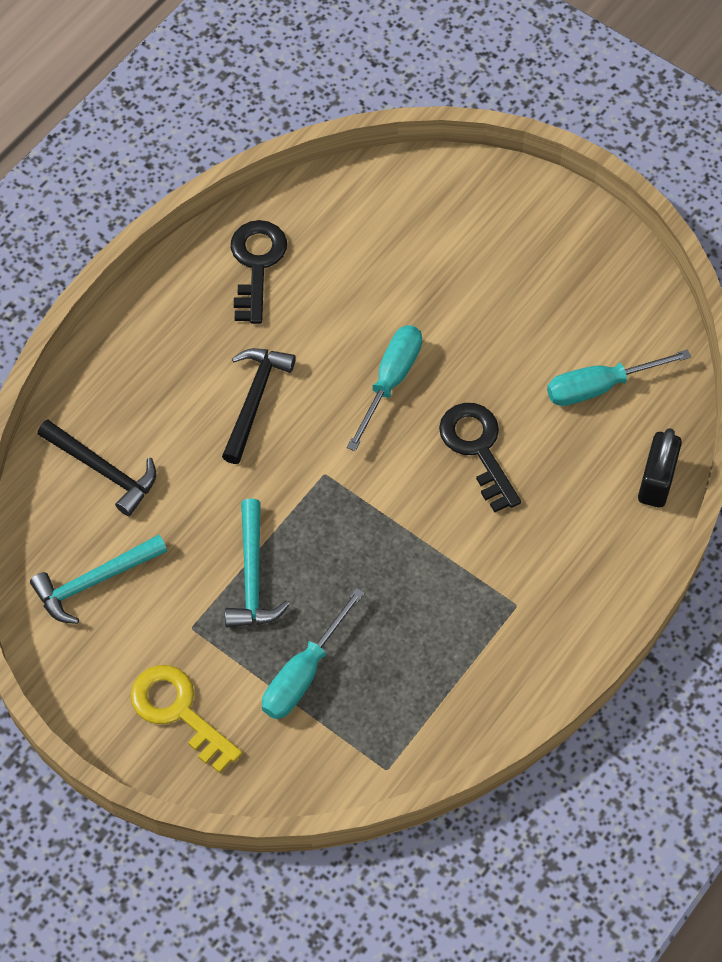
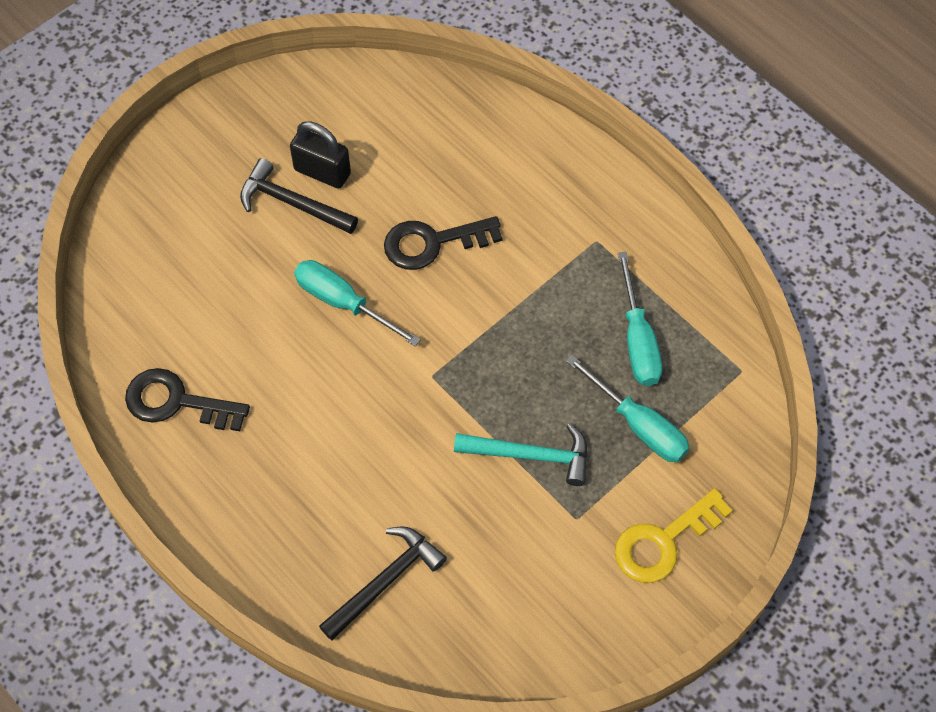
camera: 80 degrees left, 0 degrees up
turquoise hammer [30,535,167,624] -> none
black hammer [222,348,296,464] -> black hammer moved to [240,158,358,234]
turquoise screwdriver [547,349,691,406] -> turquoise screwdriver moved to [618,252,662,386]
black padlock [638,428,682,508] -> black padlock moved to [290,121,351,189]

